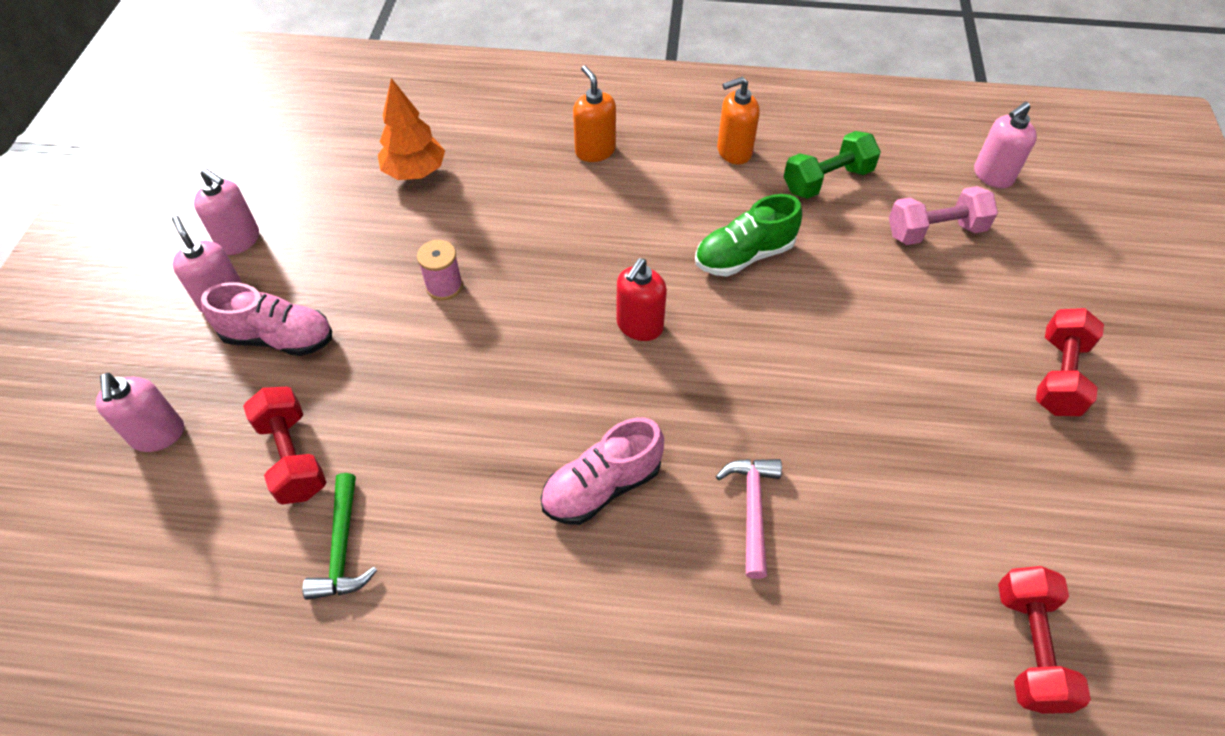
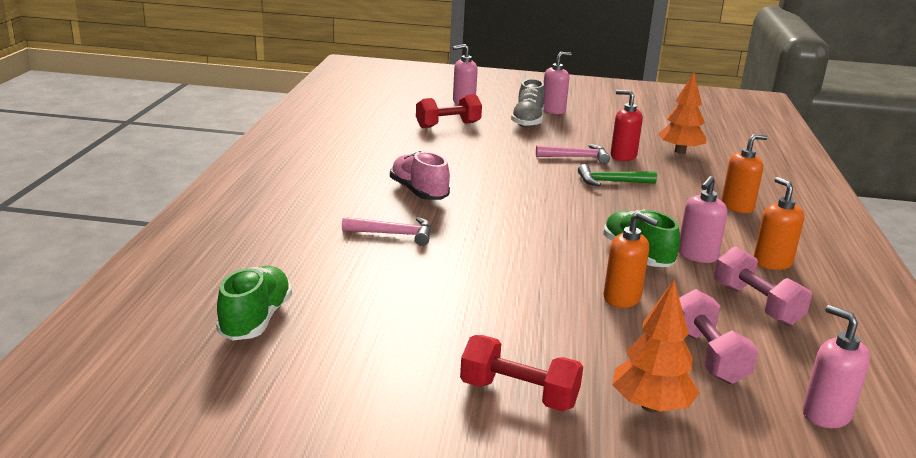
camera: 90 degrees right, 30 degrees down
pink soap dispenser [194,168,259,255] -> pink soap dispenser moved to [678,176,727,263]
pink shoe [201,282,332,356] -> grey shoe [511,79,545,128]
green hammer [302,473,377,600] -> green hammer moved to [578,164,657,186]
pink spool [417,240,463,300] -> pink hammer [536,144,610,164]
red soap dispenser [616,258,667,341] -> red soap dispenser moved to [611,90,643,161]
green dumbbell [784,131,881,199] -> pink dumbbell [714,247,812,326]
red dumbbell [998,566,1091,714] -> green shoe [216,266,292,340]
none -> orange soap dispenser [603,212,659,308]
none -> orange tree [612,280,699,412]

